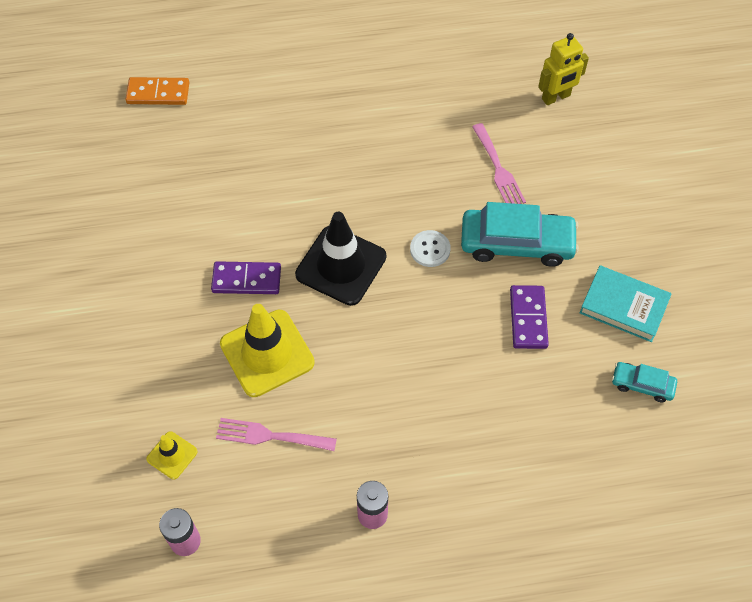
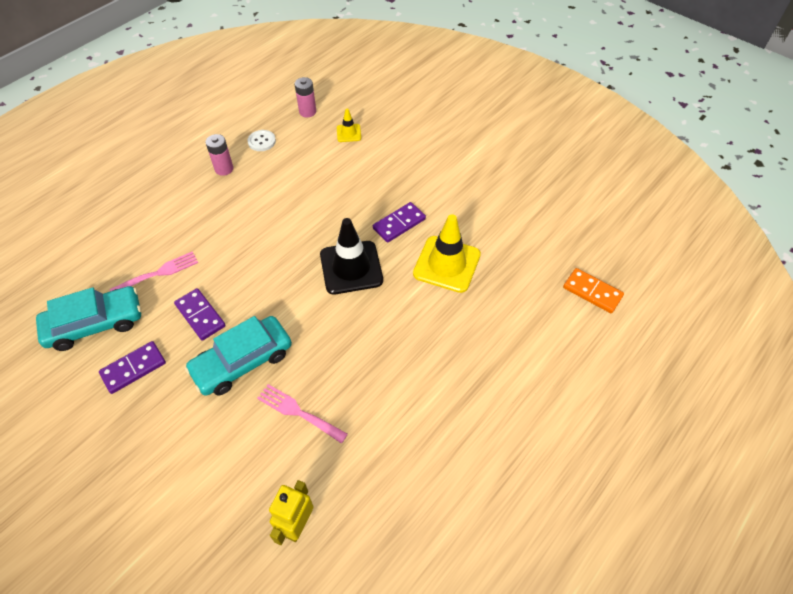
camera: 140 degrees right, 5 degrees down
orange domino [125,77,189,105] -> orange domino turned 75 degrees clockwise [563,268,624,313]
pink fork [216,418,337,451] -> pink fork moved to [109,251,198,291]
yellow traffic cone [220,304,315,397] -> yellow traffic cone moved to [413,214,481,293]
white button [410,230,451,267] -> white button moved to [247,130,276,151]
turquoise book [579,265,672,342] -> purple domino [99,341,166,394]
turquoise car [612,362,677,402] -> turquoise car [36,286,141,351], size x1.96

